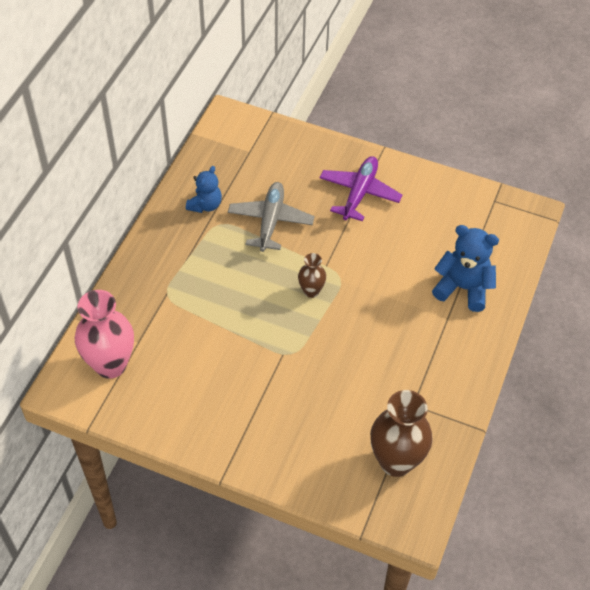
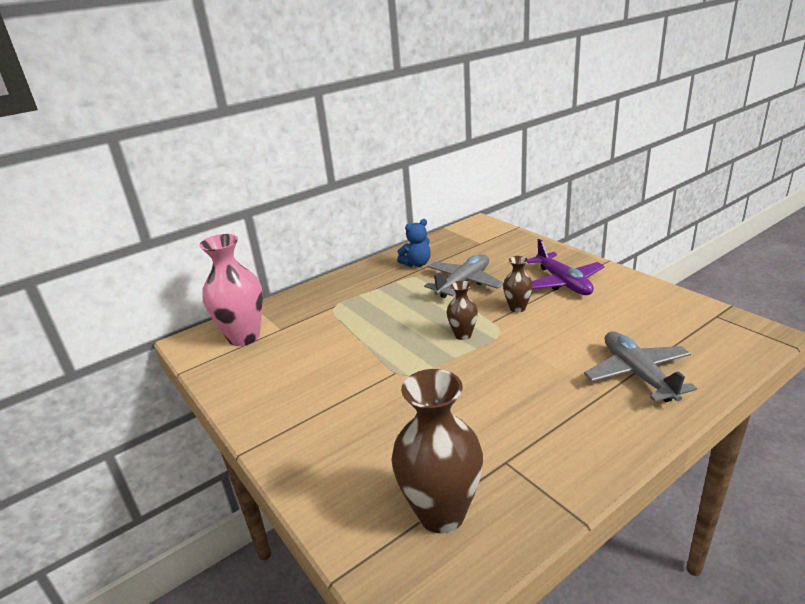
camera: 35 degrees right, 25 degrees down
purple plane [320,156,402,221] -> purple plane turned 105 degrees clockwise [527,239,605,295]
blue teddy bear [432,225,499,312] -> grey plane [584,331,697,402]
none -> brown vase [503,256,533,312]

